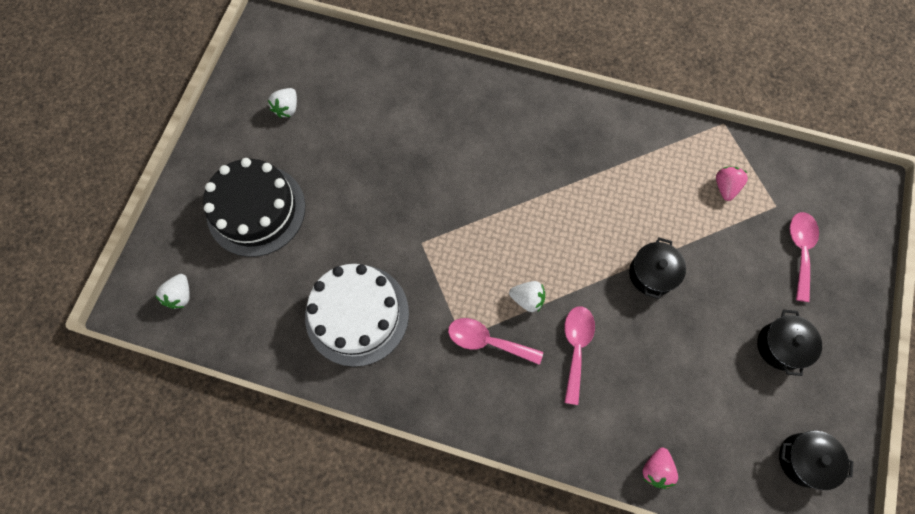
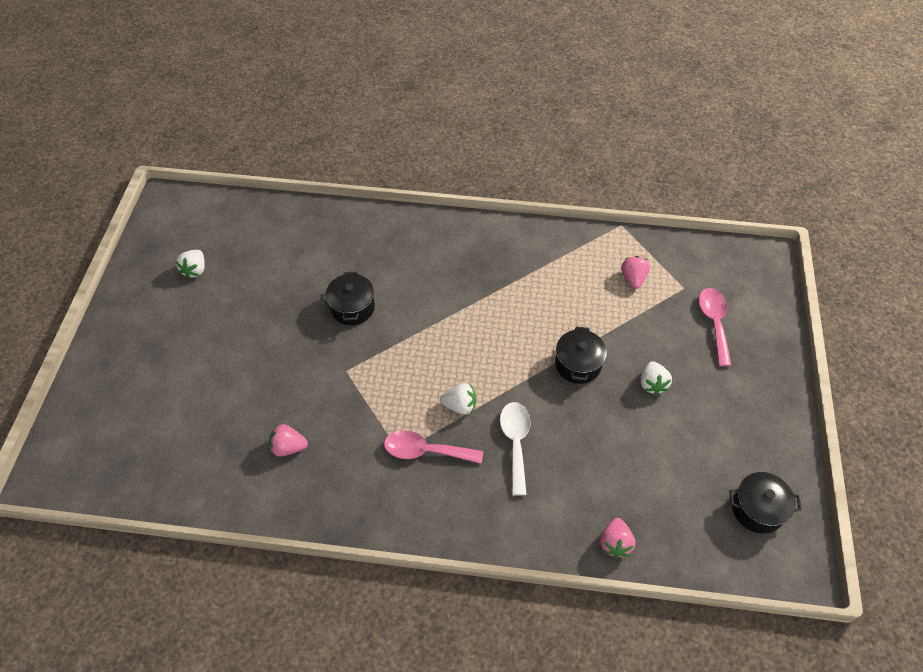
camera: 10 degrees left, 15 degrees down
white strawberry [156,274,190,309] -> white strawberry moved to [641,361,672,395]
black cake [203,158,305,257] -> none
white cake [305,264,409,367] -> pink strawberry [269,424,308,457]
pink spoon [564,306,595,405] -> white spoon [500,402,531,496]
black pot [757,309,822,376] -> black pot moved to [326,271,375,325]

